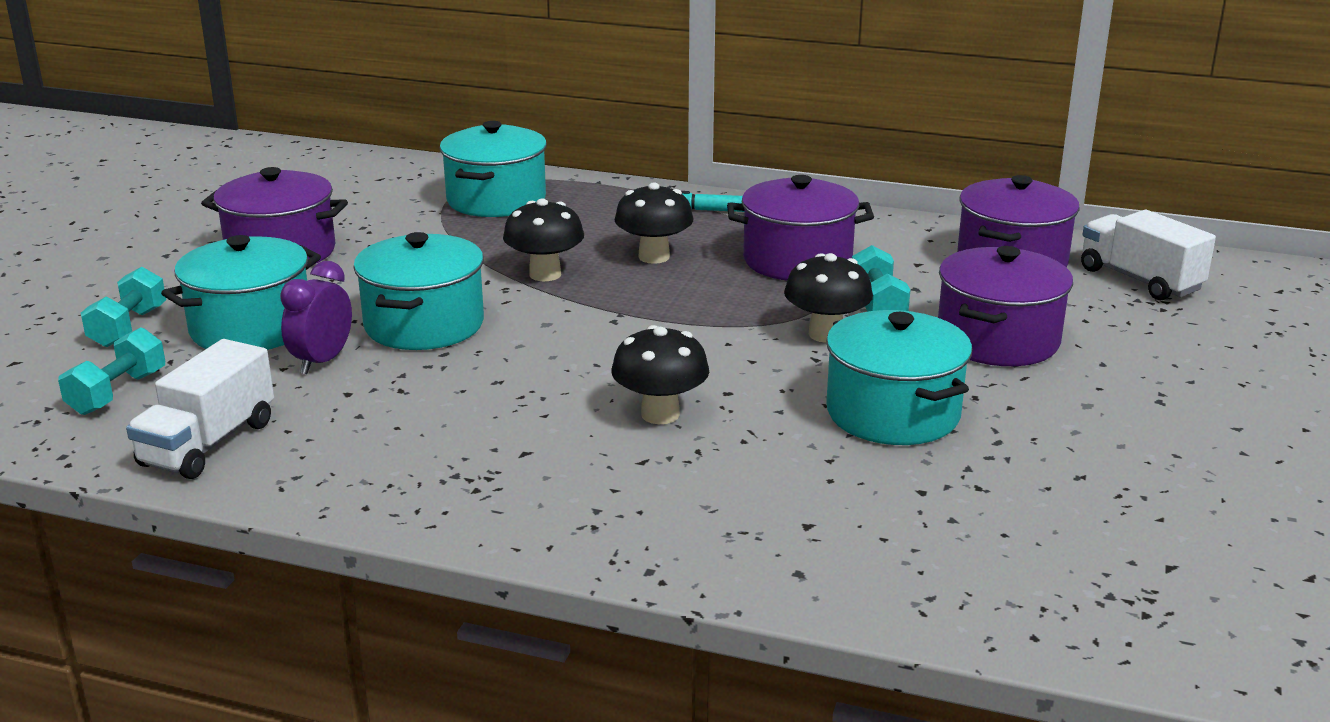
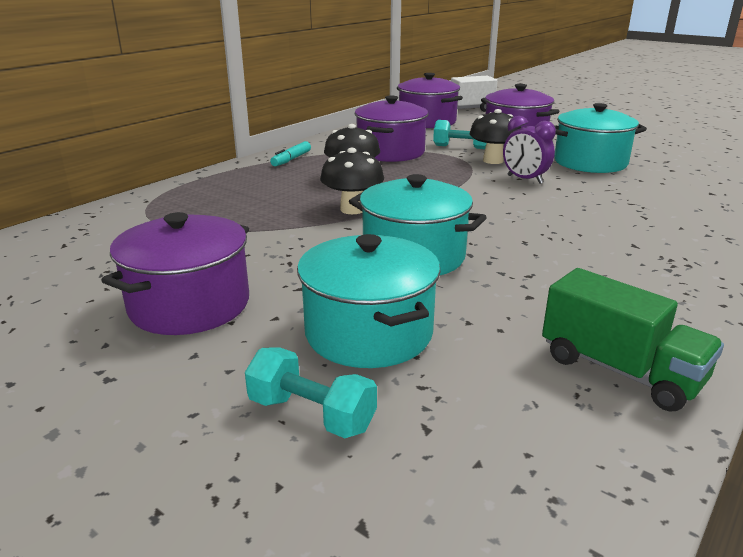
camera: 70 degrees left, 0 degrees up
turquoise dumbbell [58,328,165,415] -> none
white truck [126,339,274,479] -> green truck [542,268,724,412]
purple clock [280,261,352,374] -> purple clock moved to [503,116,556,184]
turquoise pot [440,121,547,217] -> none
black mushroom [612,325,709,424] -> none

